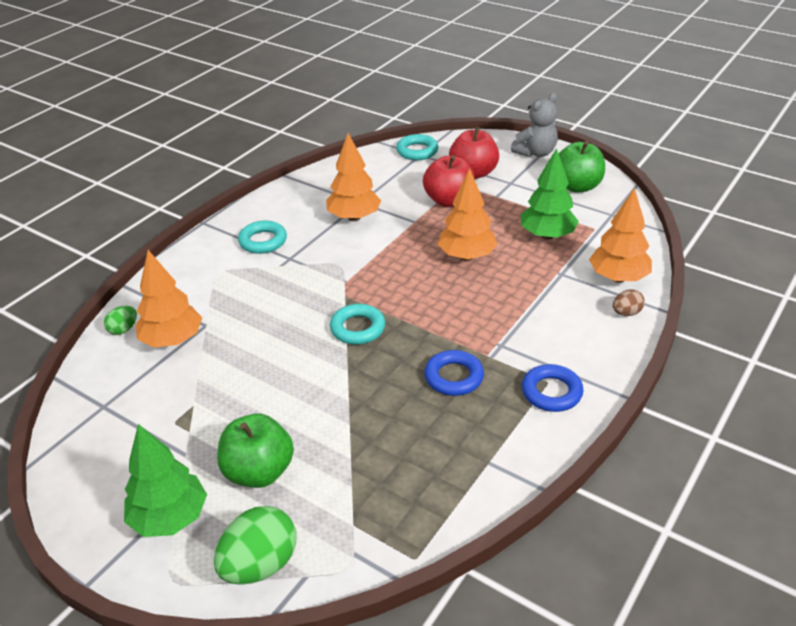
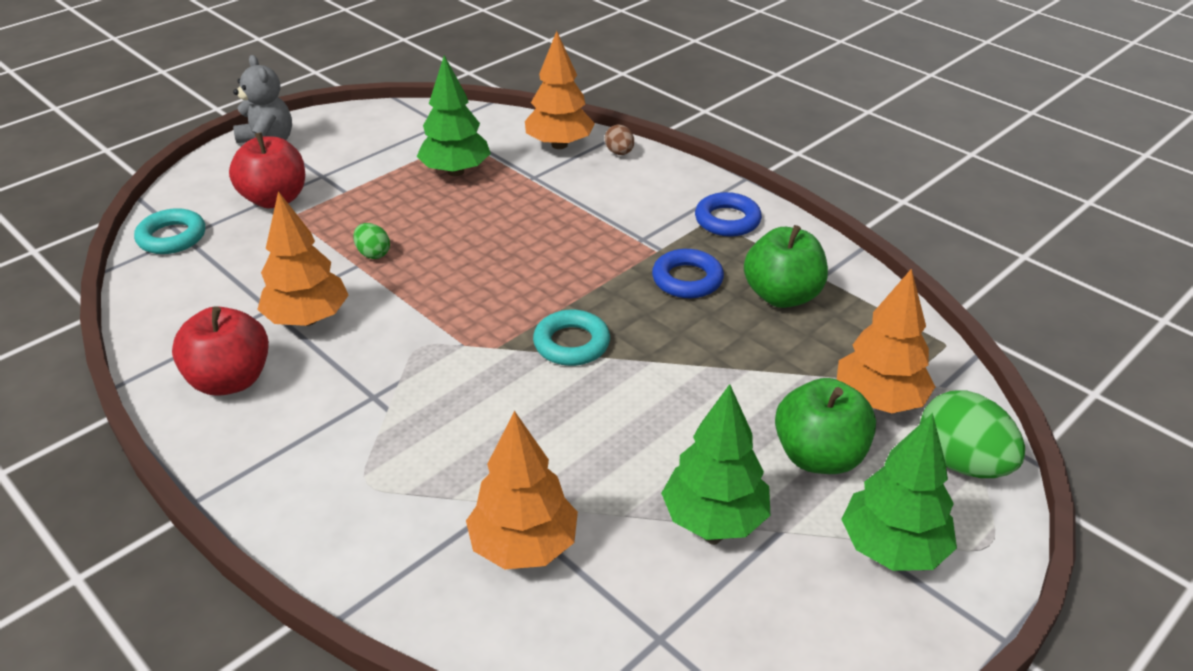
camera: 80 degrees left, 0 degrees up
green egg [104,306,137,335] -> green egg moved to [353,223,390,259]
turquoise ring [238,221,287,254] -> none
red apple [423,155,475,207] -> red apple moved to [172,306,269,396]
orange tree [438,168,498,260] -> orange tree moved to [837,268,935,413]
green apple [559,141,605,193] -> green apple moved to [744,225,828,308]
none -> green tree [661,384,771,540]

